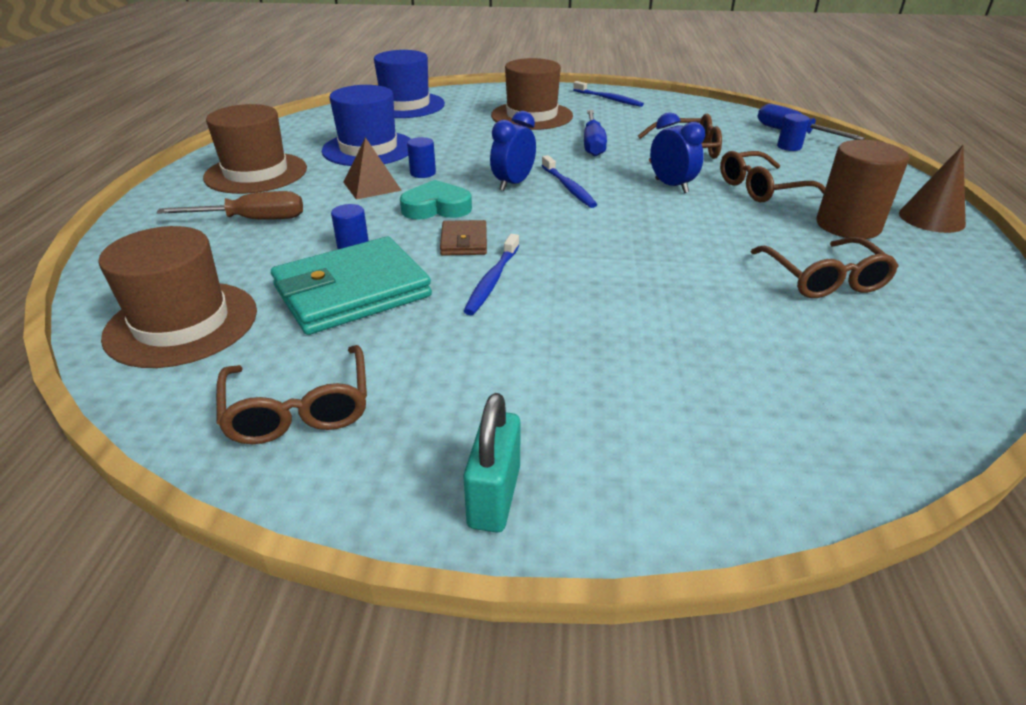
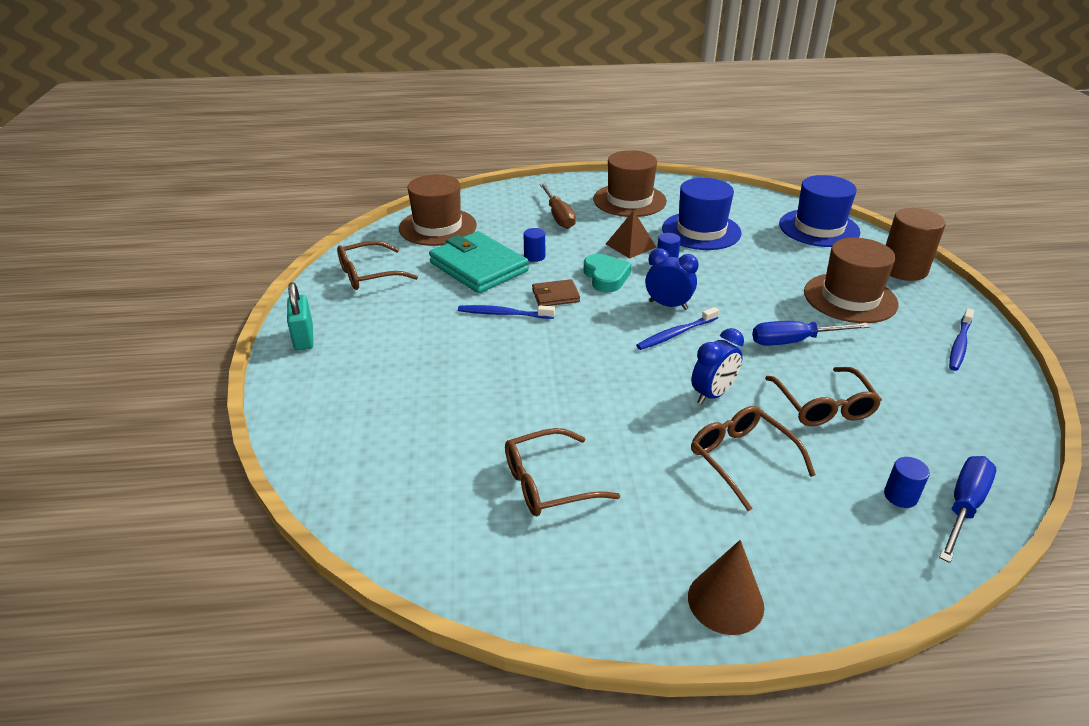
camera: 80 degrees right, 0 degrees up
turquoise padlock [463,393,521,533] -> turquoise padlock turned 75 degrees clockwise [287,282,314,351]
brown cylinder [817,140,909,239] -> brown cylinder moved to [886,208,946,281]

